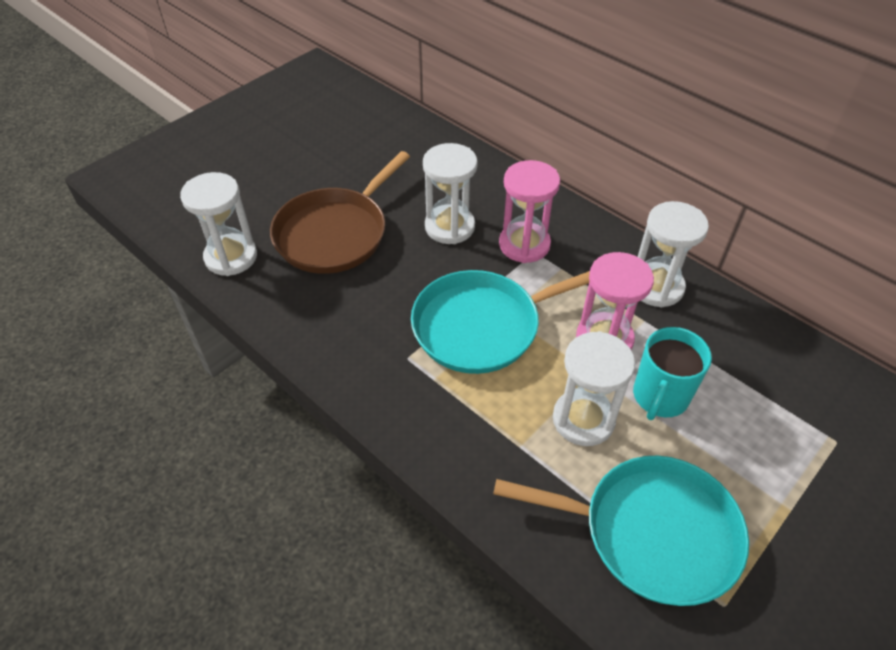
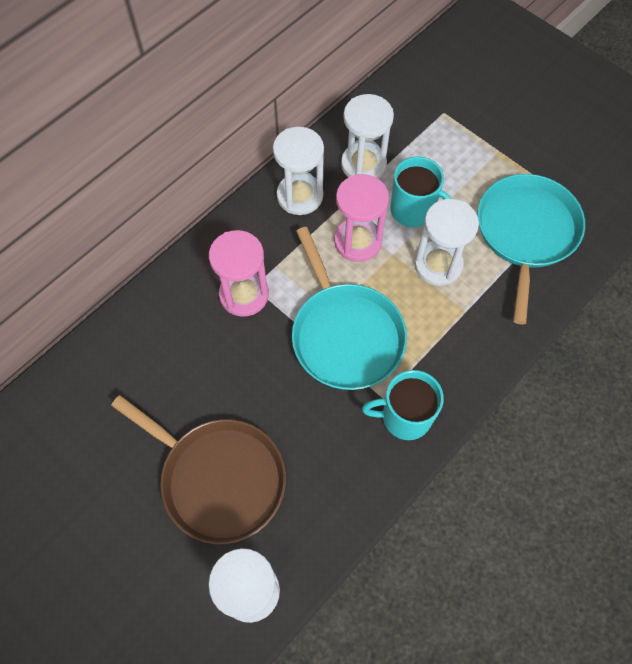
camera: 90 degrees left, 15 degrees up
white hourglass [423,143,478,244] -> white hourglass moved to [341,94,394,179]
none -> turquoise mug [362,370,444,440]

